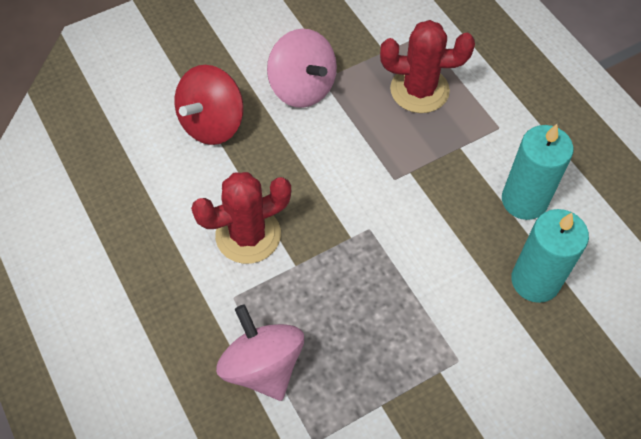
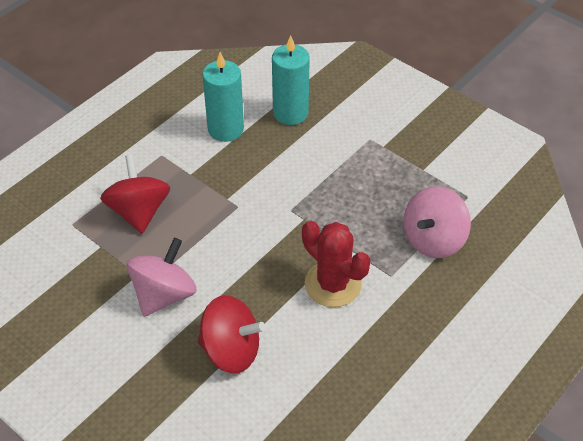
camera: 110 degrees left, 10 degrees down
red cactus [380,20,475,113] -> red spinning top [100,155,170,234]

